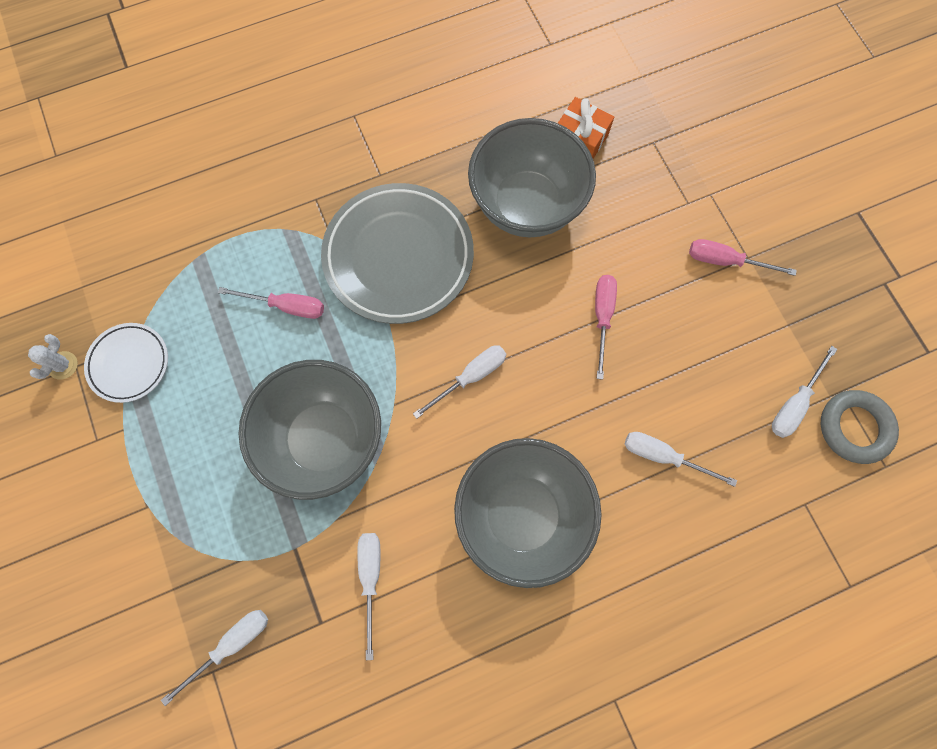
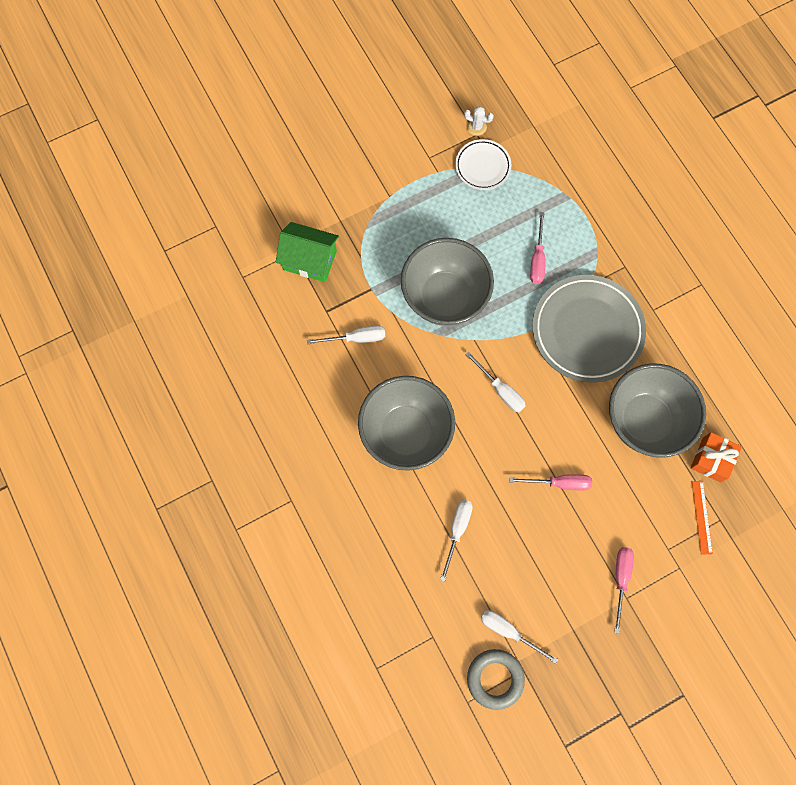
camera: 85 degrees right, 0 degrees up
white screwdriver [161,610,268,706] -> green house [276,222,339,282]
none -> orange ruler [692,481,713,555]

